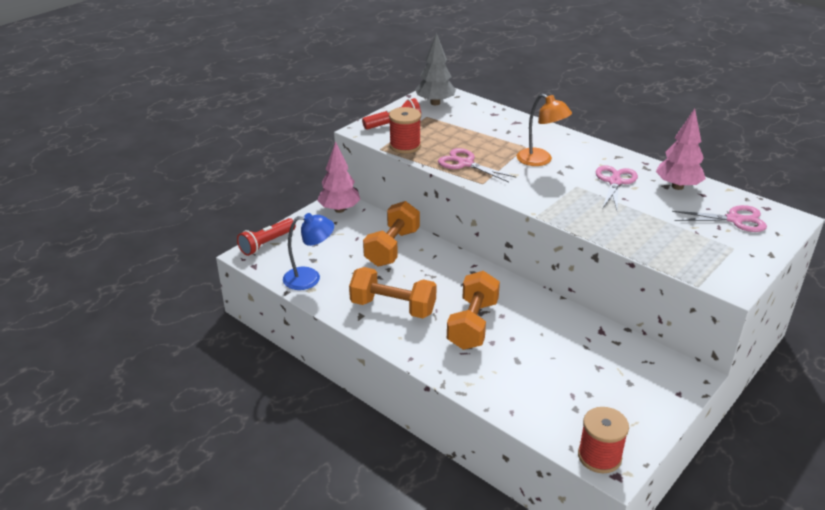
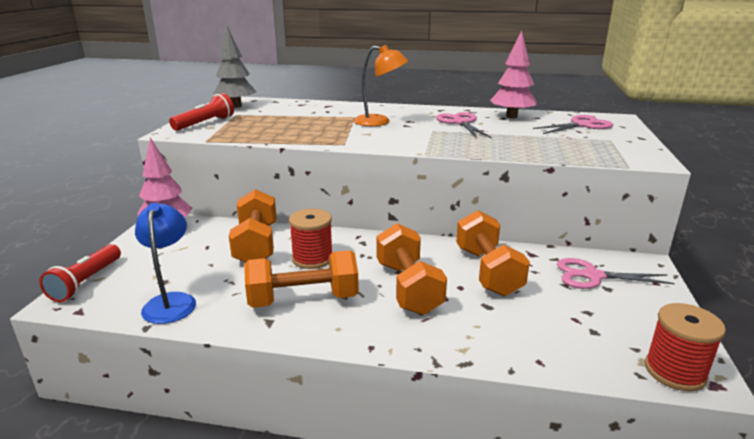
camera: 30 degrees left, 10 degrees down
blue lamp [283,213,334,290] -> blue lamp turned 60 degrees counterclockwise [135,203,196,324]
red spool [389,107,421,154] -> red spool moved to [289,209,332,269]
pink scissors [438,148,516,182] -> pink scissors moved to [557,258,675,289]
none -> orange dumbbell [456,210,530,296]

